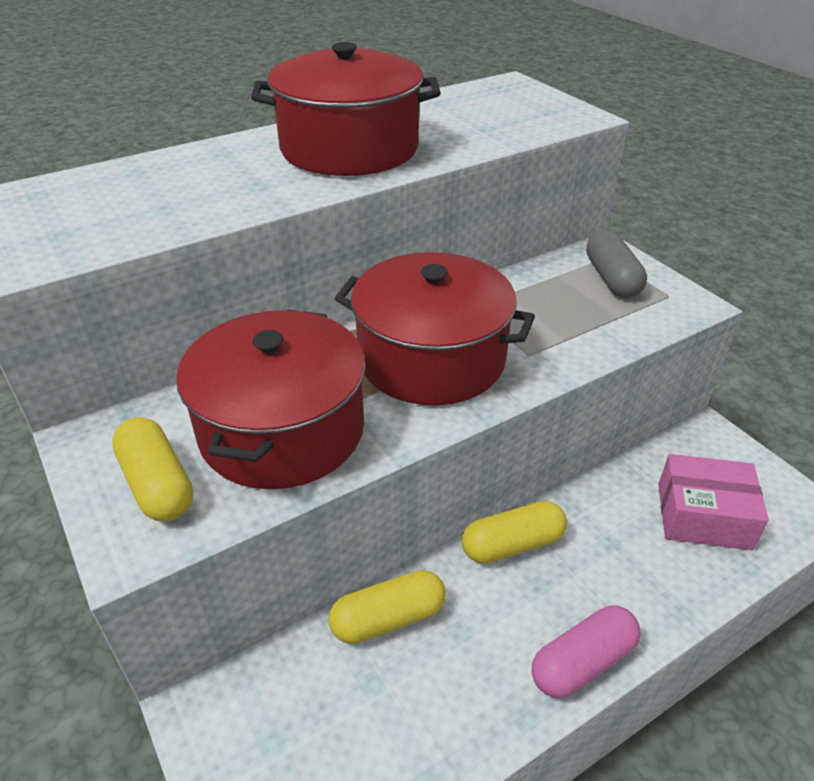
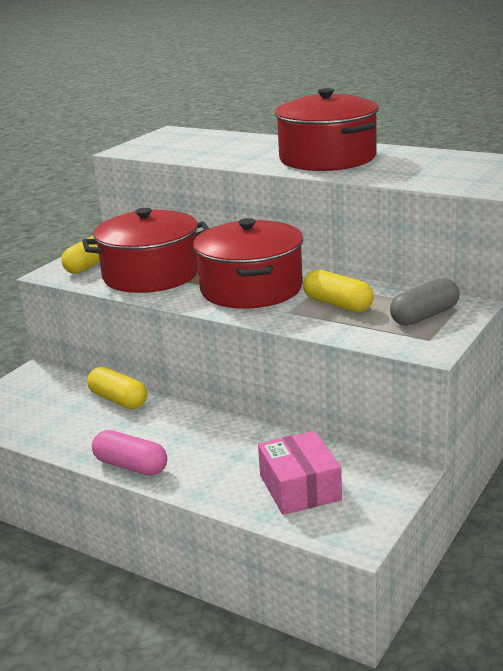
camera: 65 degrees right, 15 degrees down
yellow capsule [462,501,567,564] -> yellow capsule moved to [303,270,374,312]

